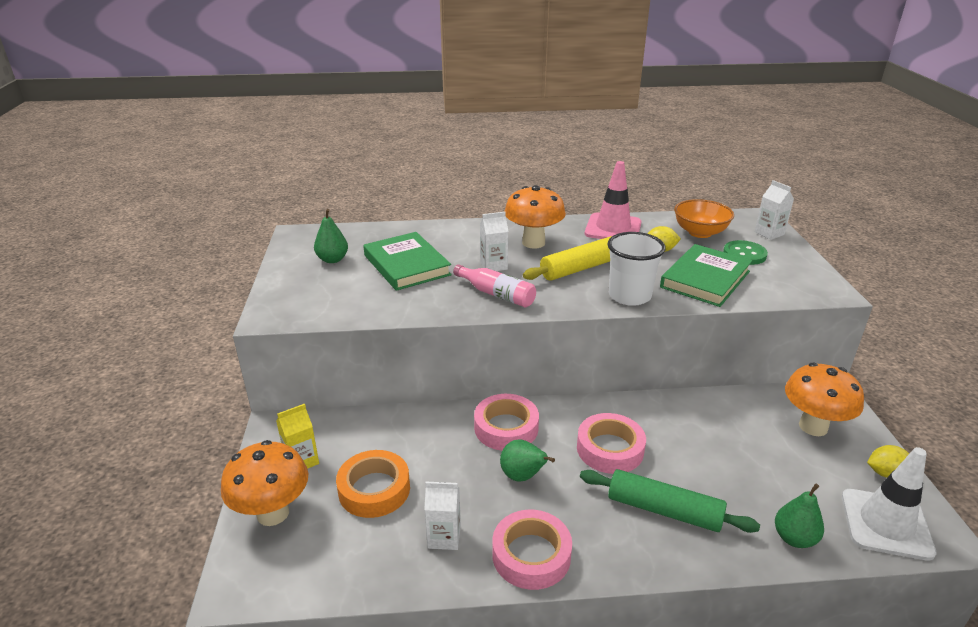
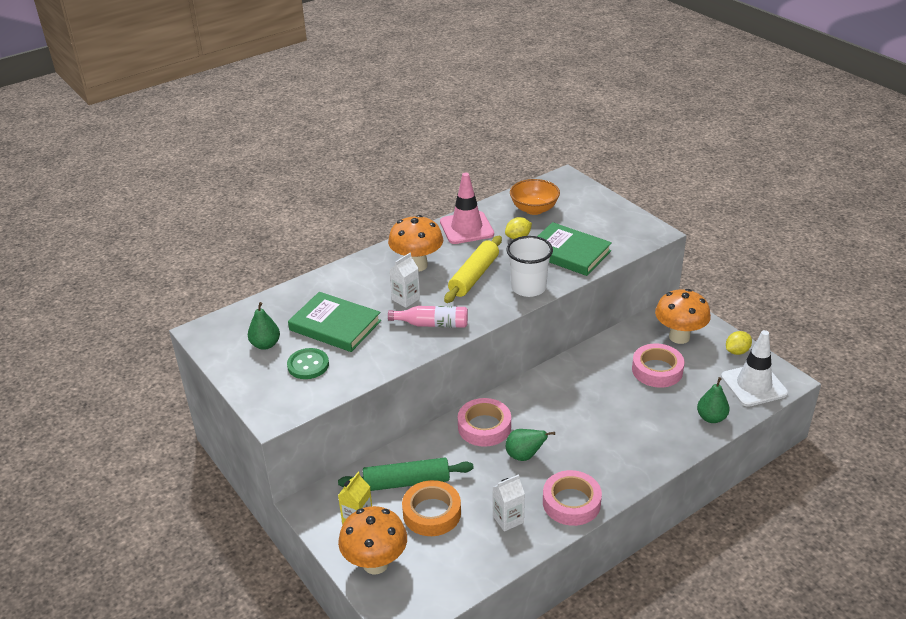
camera: 30 degrees left, 5 degrees up
pink tape [577,413,646,474] -> pink tape moved to [632,344,685,387]
green rolling pin [580,469,760,533] -> green rolling pin moved to [338,458,474,491]
green book [660,244,752,307] -> green book turned 60 degrees counterclockwise [537,222,612,276]
green button [723,240,768,265] -> green button moved to [287,348,329,379]
white carton [754,180,794,240] -> none

